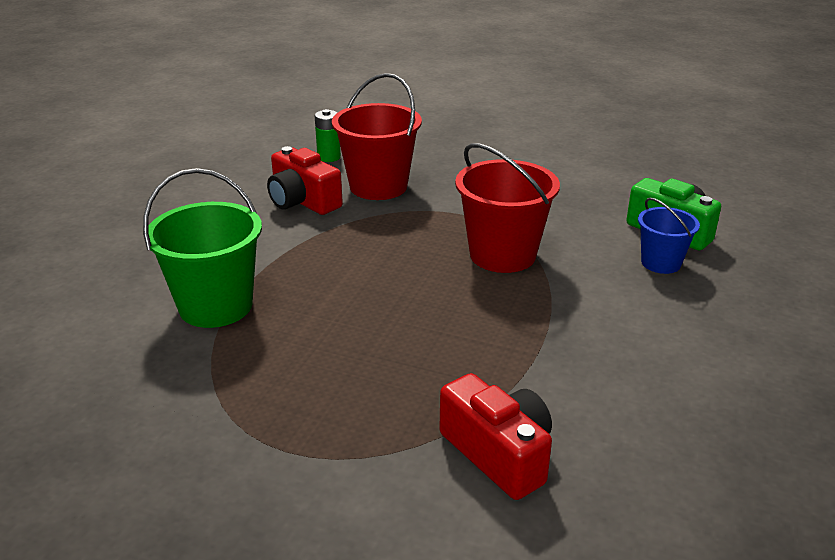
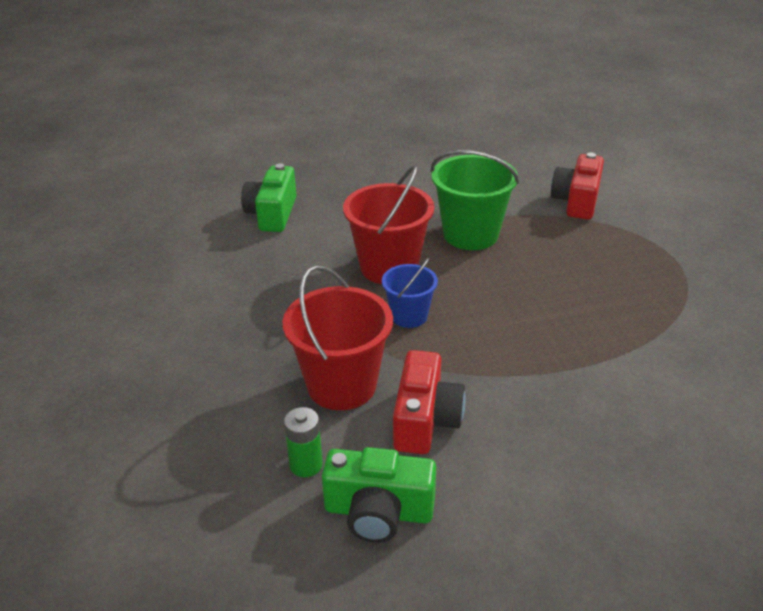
camera: 125 degrees left, 5 degrees up
green bucket [143,168,262,328] -> green bucket moved to [431,150,519,250]
blue bucket [638,198,700,274] -> blue bucket moved to [382,258,438,328]
none -> green camera [322,447,436,543]

